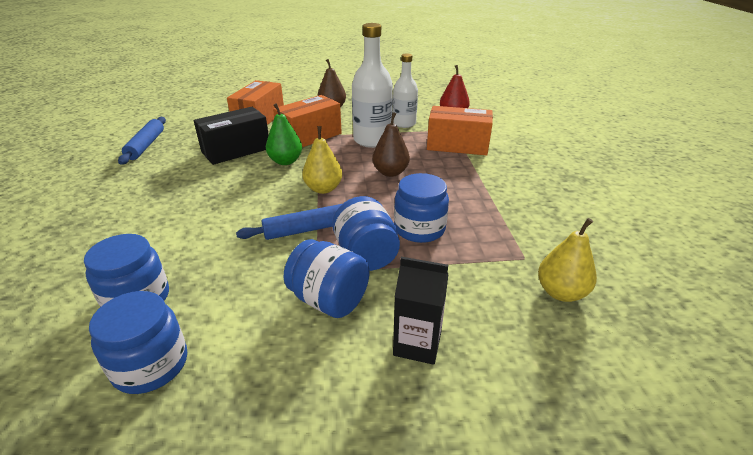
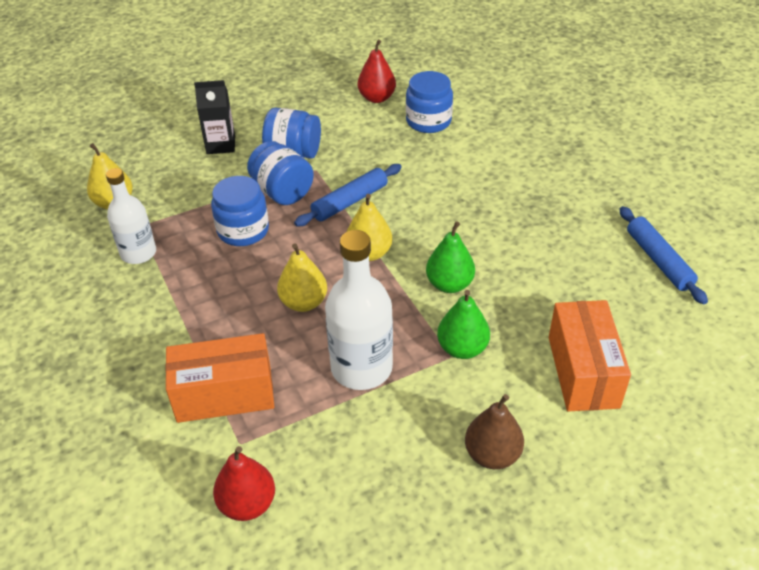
camera: 160 degrees right, 10 degrees up
blue jar [89,291,187,394] -> red pear [358,40,396,103]
black box [194,107,269,165] -> none
orange box [273,95,342,147] -> green pear [437,290,490,359]
brown pear [372,112,410,177] -> yellow pear [277,243,327,312]
white bottle [393,53,418,128] -> white bottle moved to [106,168,156,264]

